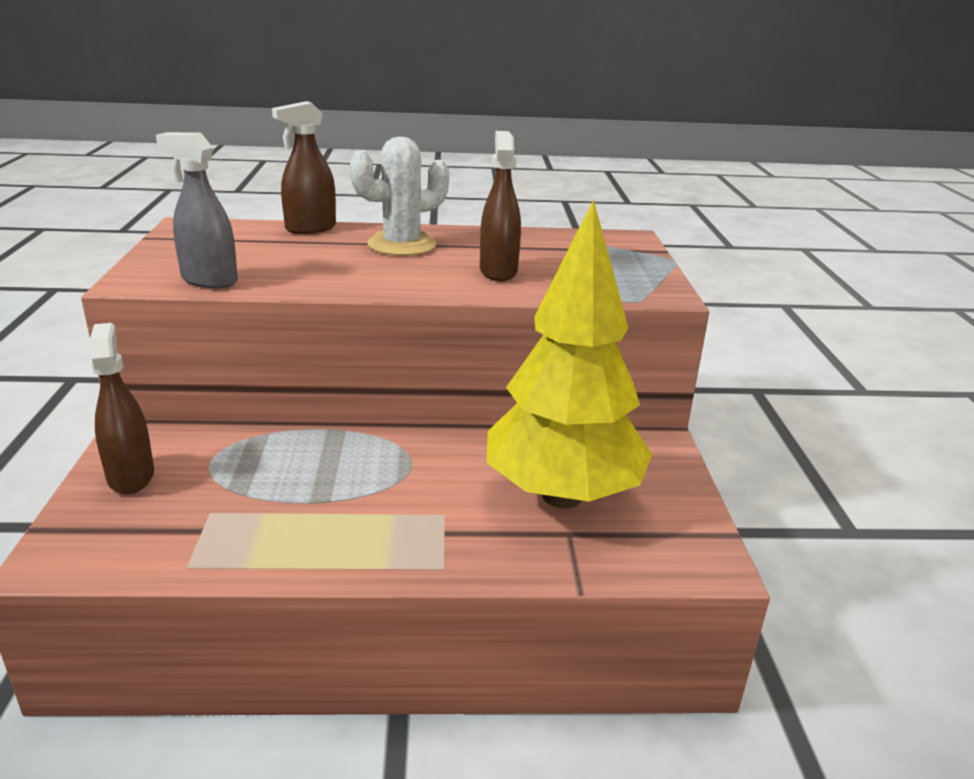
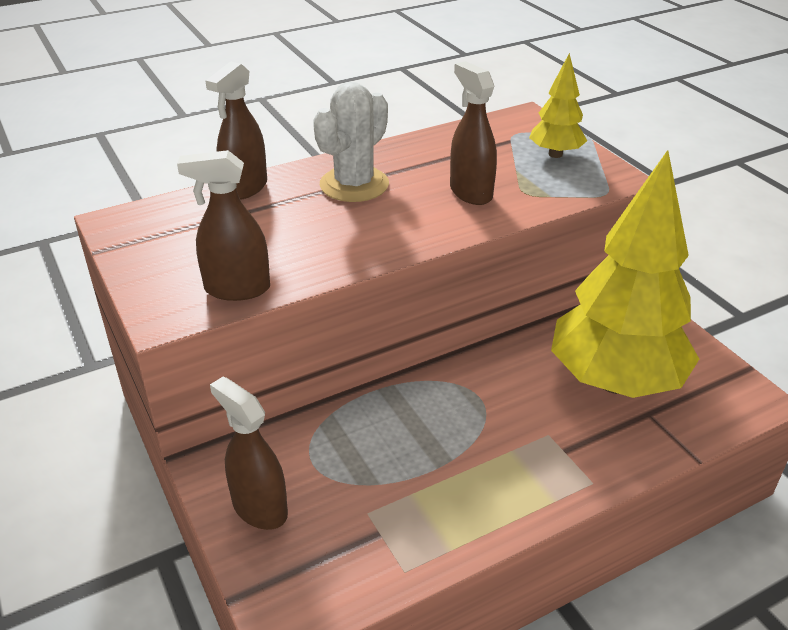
camera: 25 degrees left, 10 degrees up
grey spray bottle [156,132,238,288] -> brown spray bottle [177,150,270,301]
none -> yellow tree [529,53,587,158]

